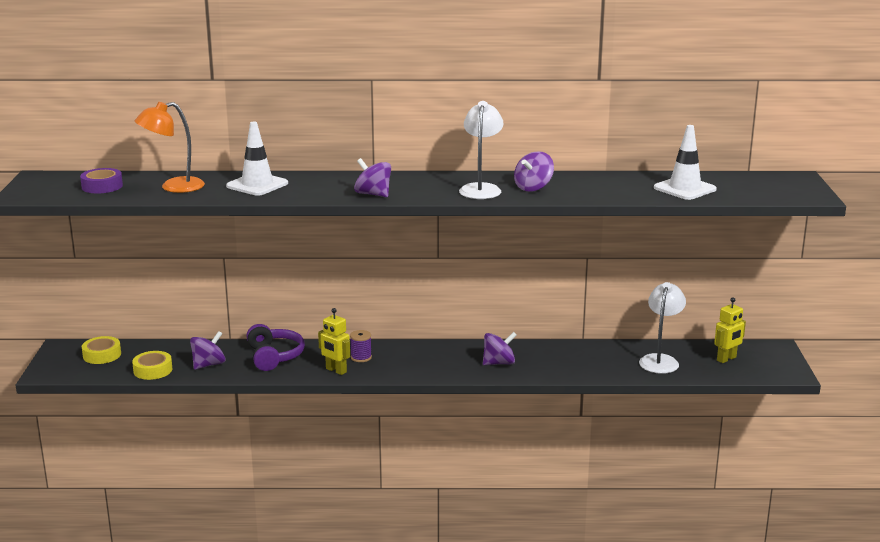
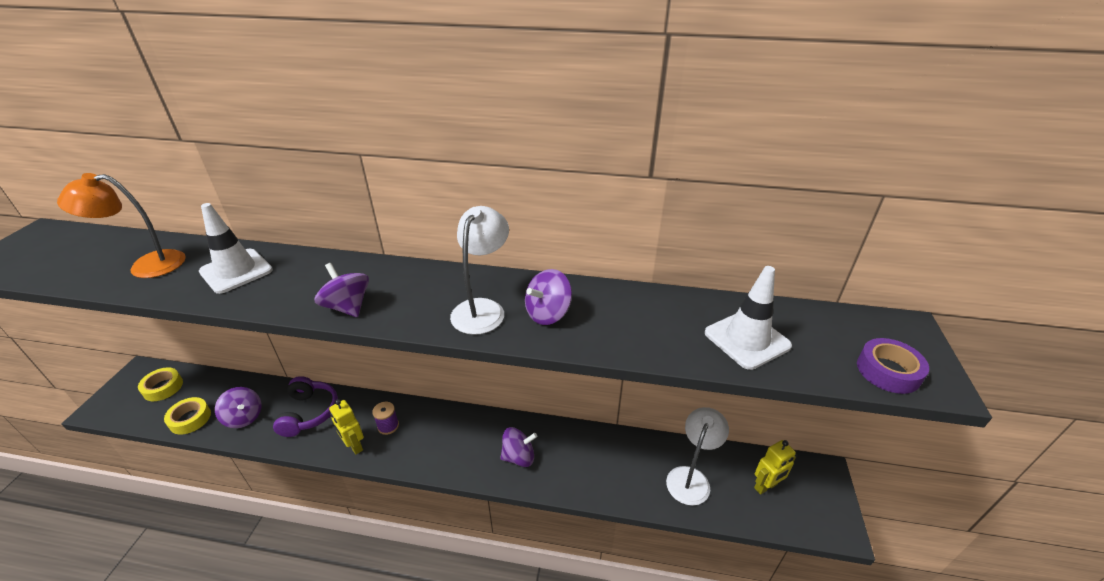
camera: 10 degrees right, 15 degrees up
purple tape [80,168,123,193] -> purple tape moved to [857,338,929,394]
purple spinning top [190,331,226,370] -> purple spinning top turned 75 degrees clockwise [215,387,261,428]

